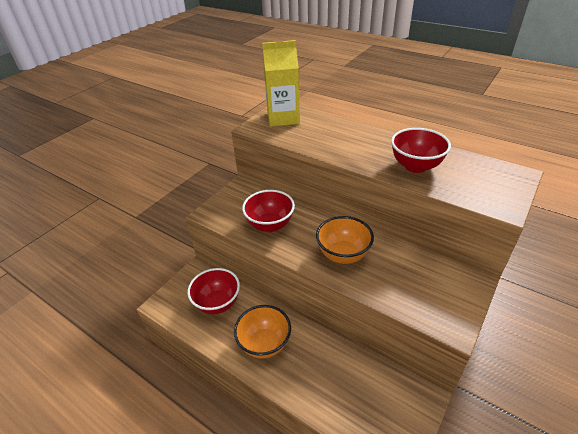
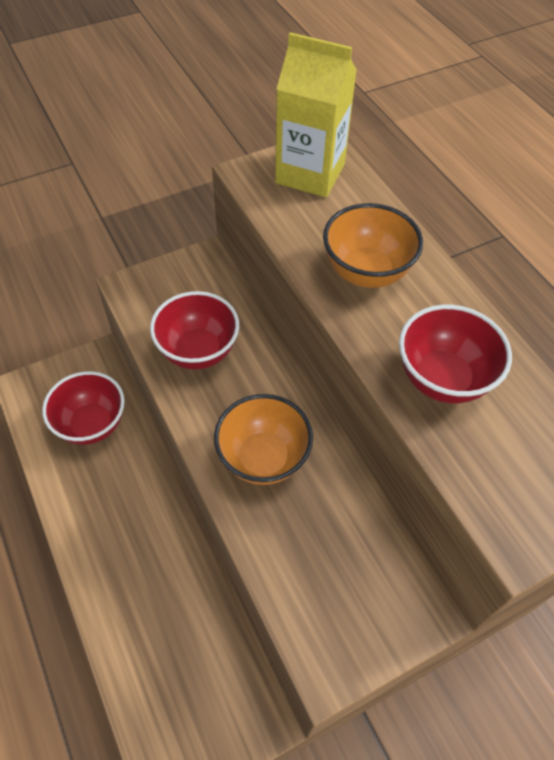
camera: 25 degrees right, 15 degrees up
orange bowl [234,305,291,358] -> orange bowl moved to [323,203,423,288]

